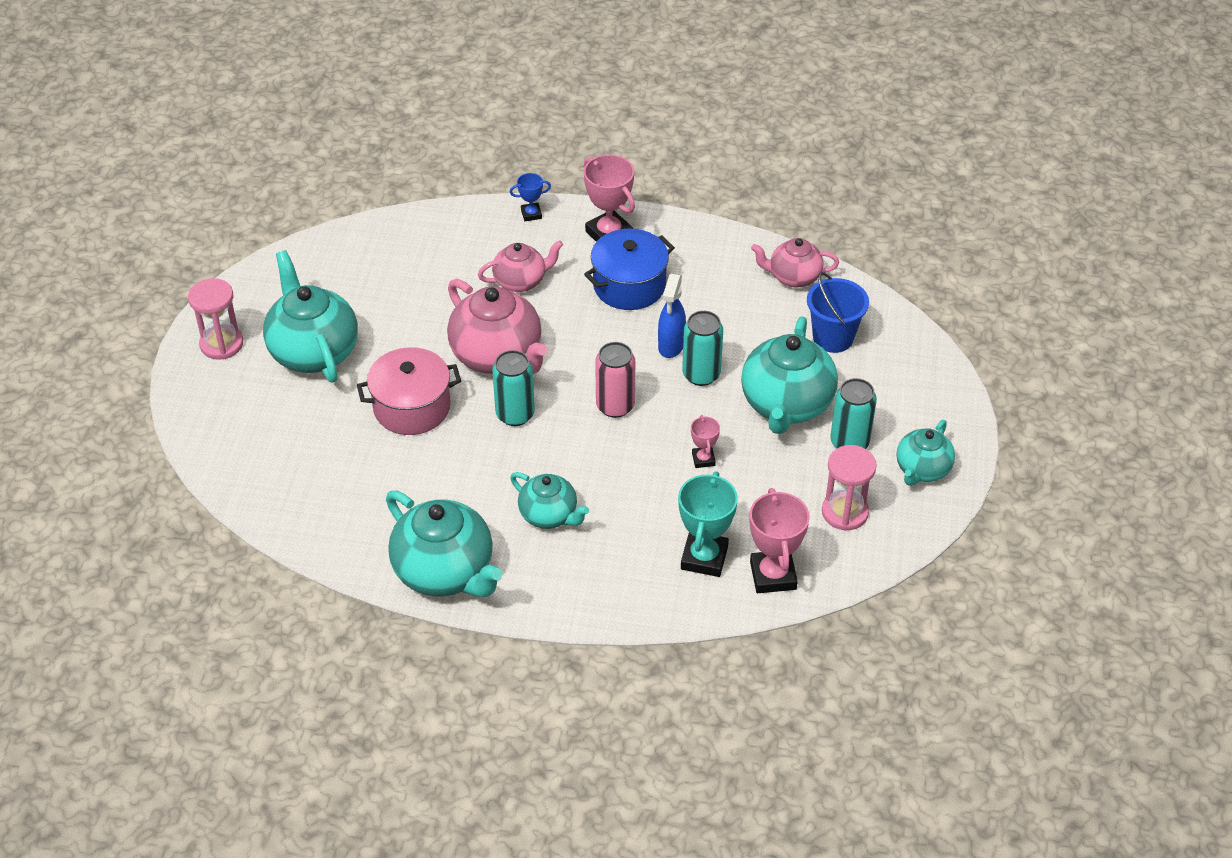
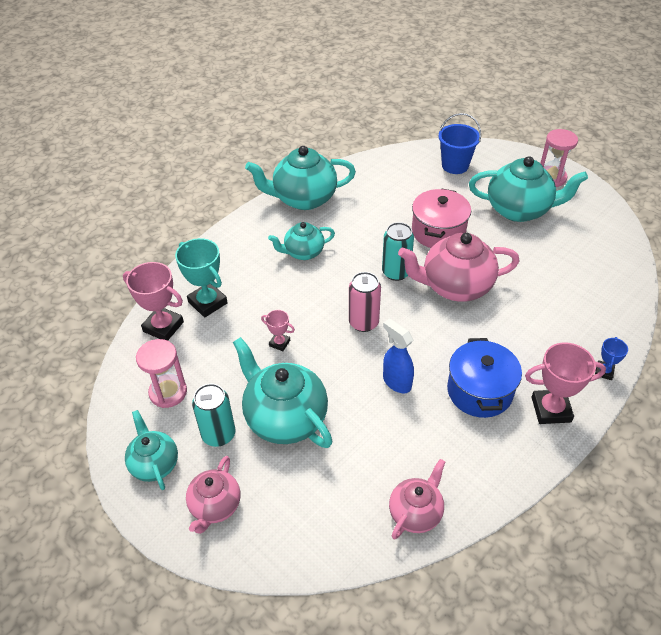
camera: 125 degrees right, 0 degrees up
pink teapot [478,240,563,292] -> pink teapot moved to [186,456,240,534]
turquoise can [682,311,723,386] -> none
blue bucket [807,272,869,353] -> blue bucket moved to [438,113,481,174]

